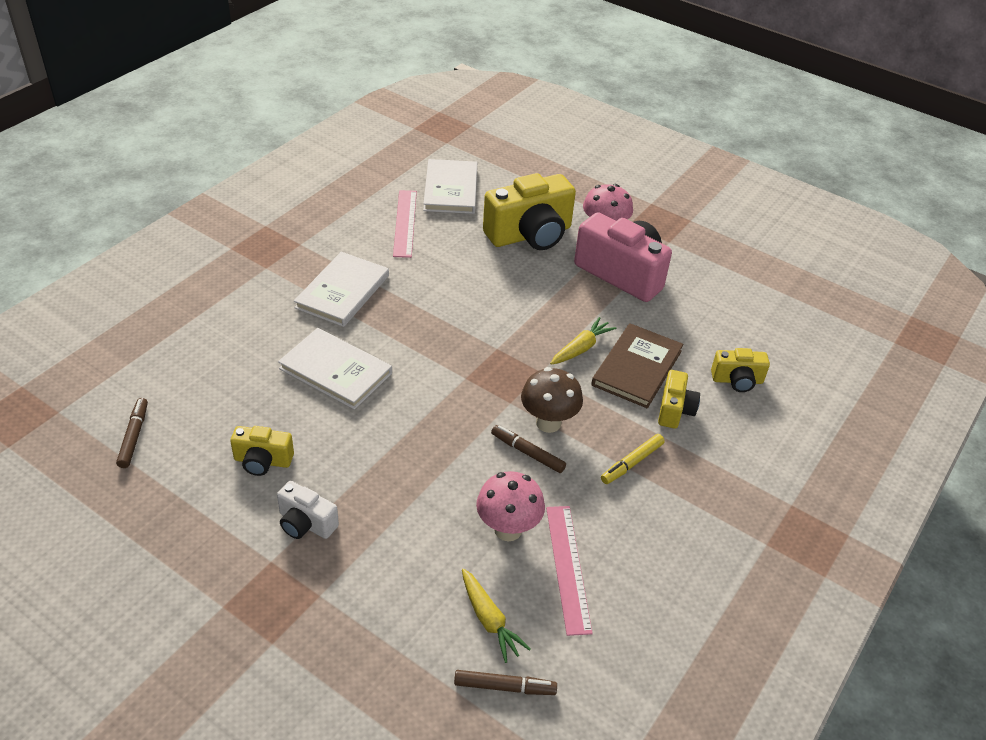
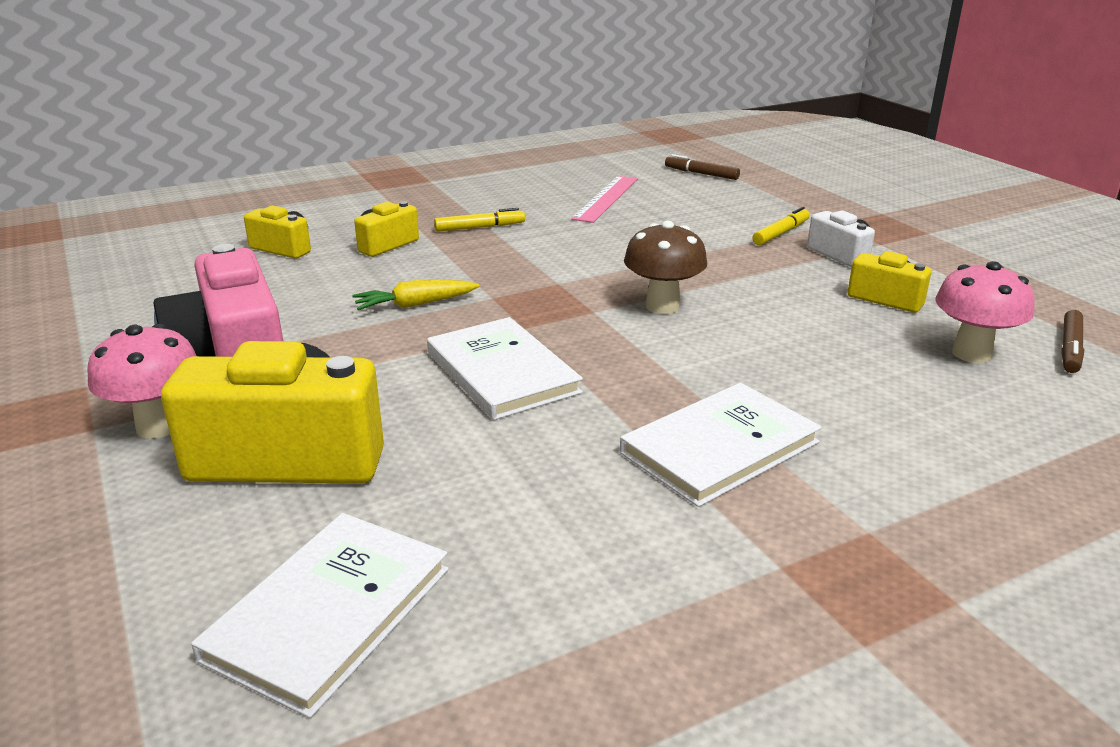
camera: 150 degrees left, 15 degrees down
white book [278,328,392,410] -> white book moved to [427,317,583,420]
pink ruler [393,190,417,258] -> none
yellow carrot [462,568,531,663] -> none
pink mushroom [476,471,545,541] -> pink mushroom moved to [935,261,1035,363]
brown marker [491,425,566,473] -> none
brown mushroom [521,367,583,433] -> brown mushroom moved to [624,221,707,314]
brown book [591,323,683,408] -> none
none -> yellow marker [752,207,810,245]

